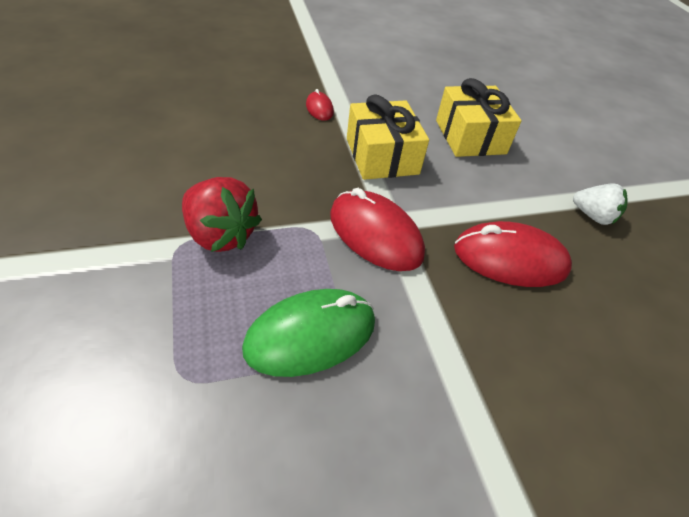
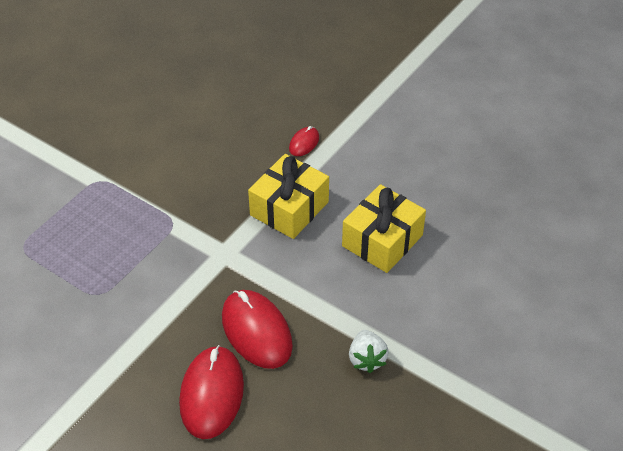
camera: 55 degrees right, 0 degrees up
red strawberry [182,177,262,252] -> none
green mouse [242,289,375,377] -> none
red mouse [330,188,425,271] -> red mouse moved to [179,345,244,439]

